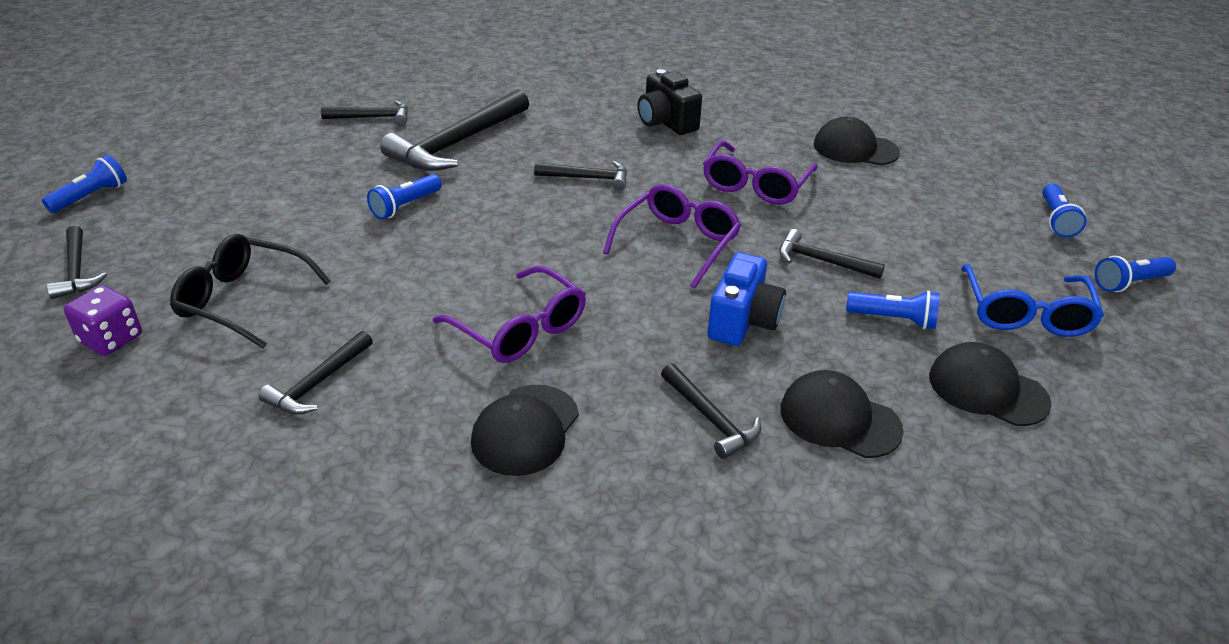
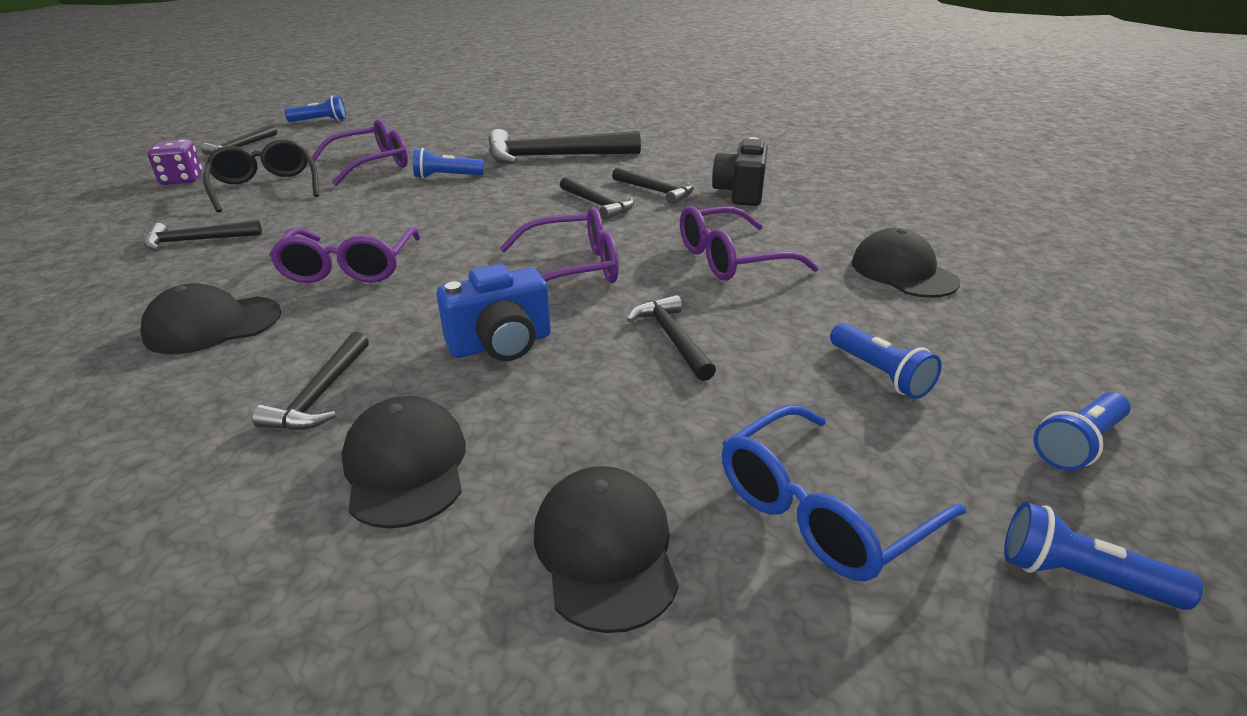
camera: 45 degrees right, 5 degrees down
black hammer [321,100,408,125] -> black hammer moved to [612,167,694,205]
blue flashlight [846,291,940,329] -> blue flashlight moved to [830,323,942,399]
none -> purple glasses [312,119,408,186]

